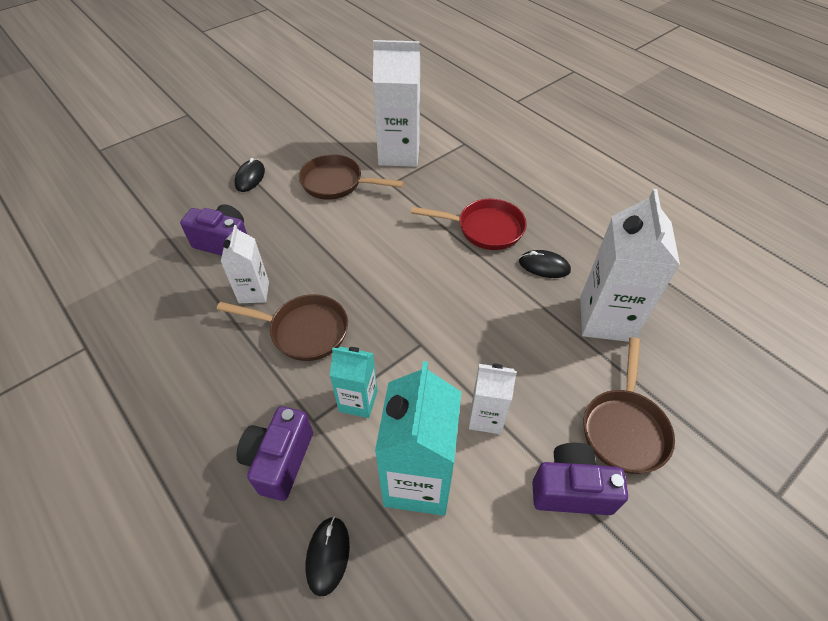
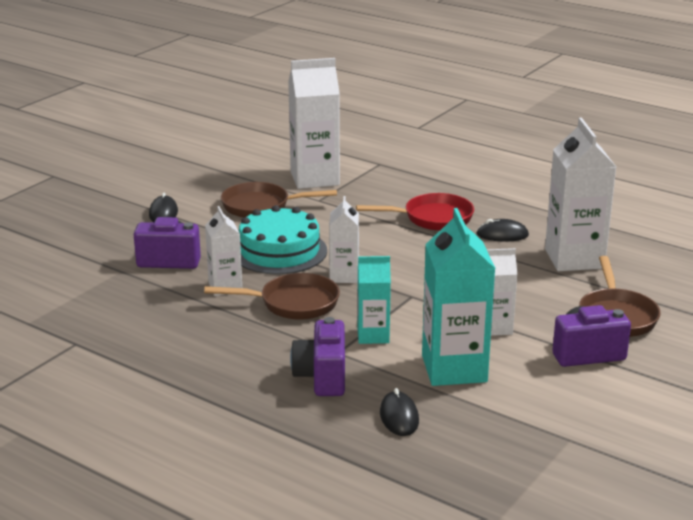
camera: 15 degrees left, 25 degrees down
none -> turquoise cake [239,205,327,274]
none -> white carton [329,196,359,283]

